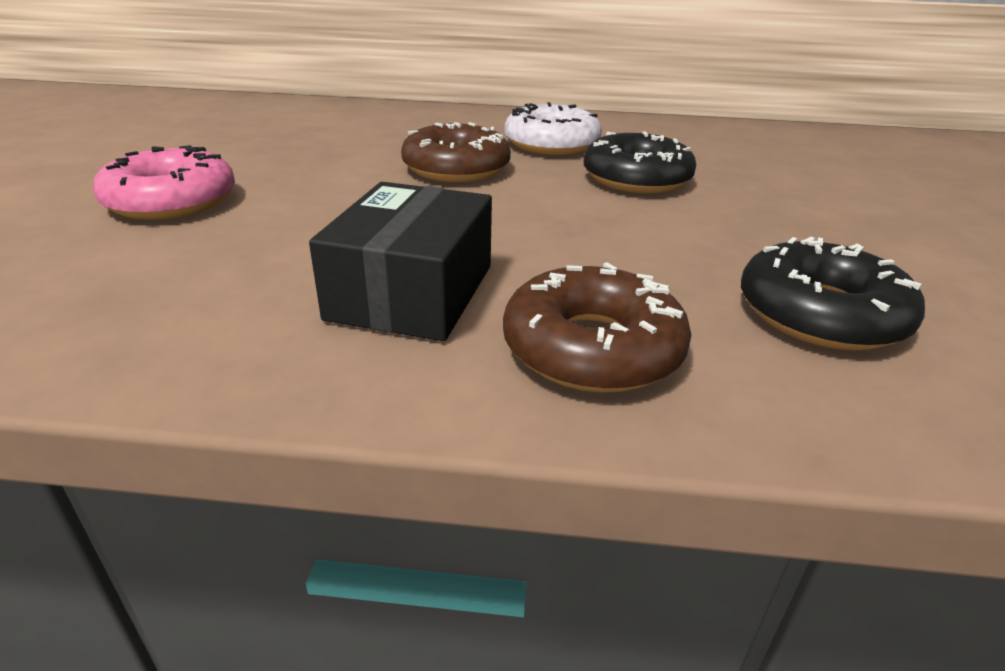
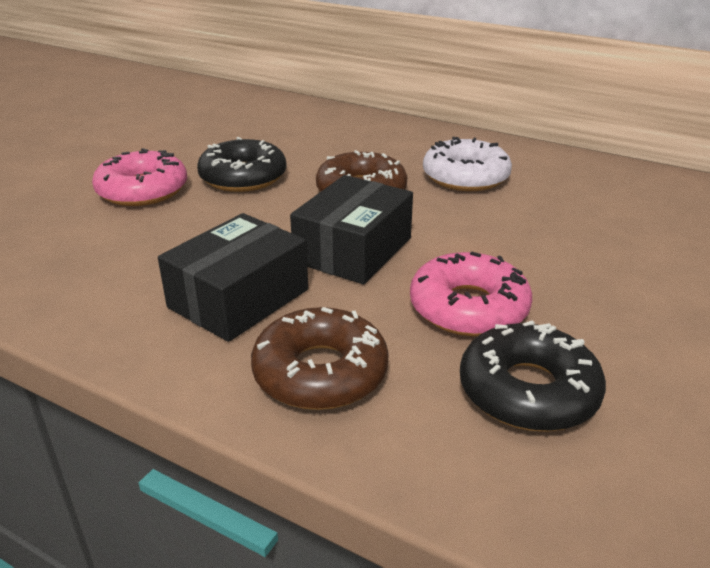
camera: 25 degrees right, 0 degrees up
black donut [584,131,696,193] -> black donut moved to [197,137,287,192]
none -> black box [290,175,413,284]
none -> pink donut [410,251,532,336]

